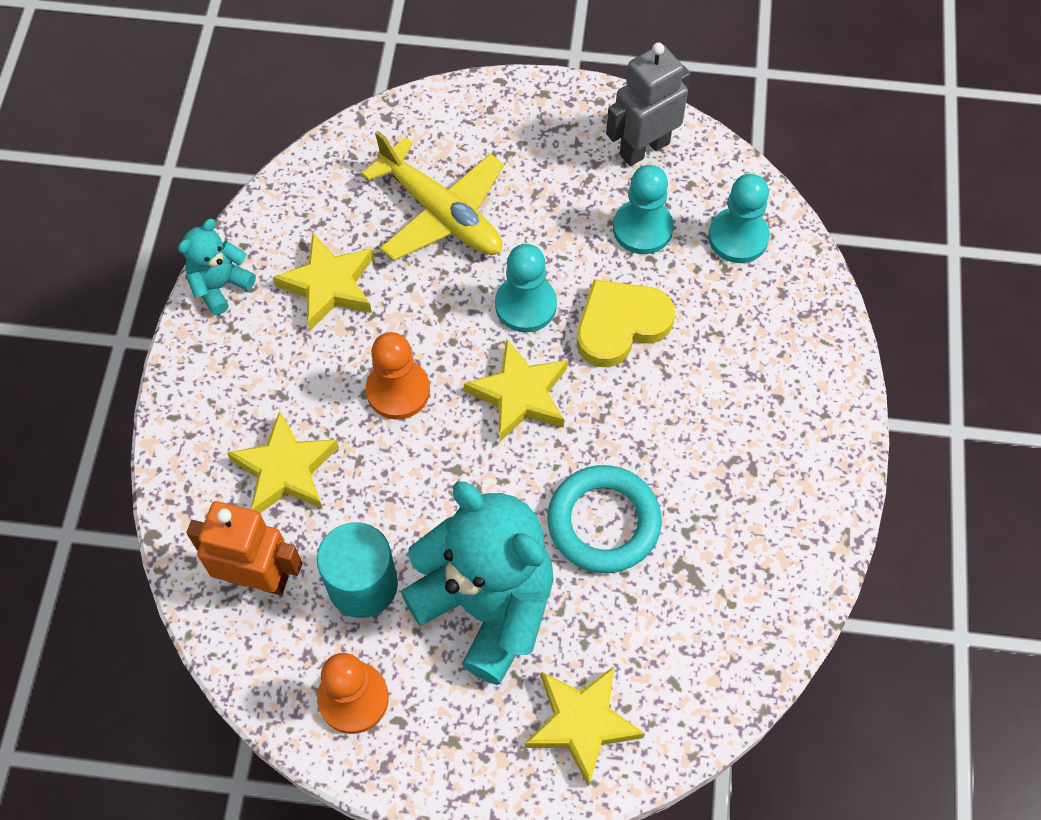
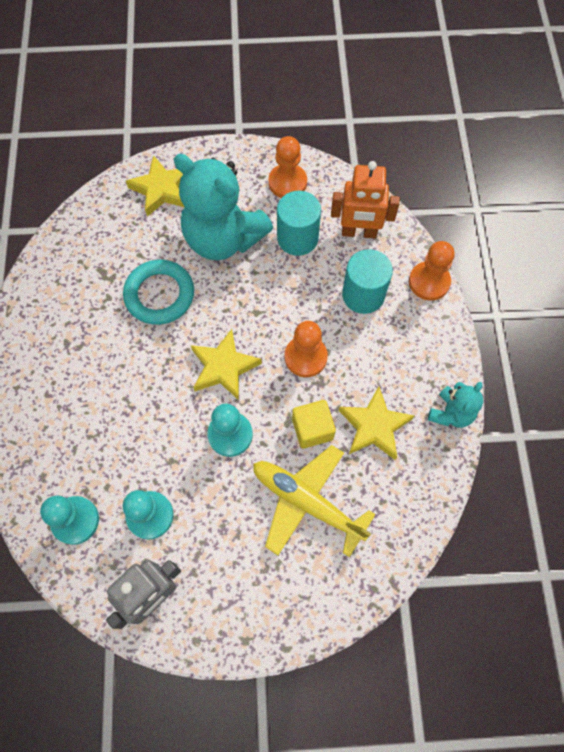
camera: 170 degrees right, 5 degrees up
yellow star [227,411,339,513] -> turquoise cylinder [342,249,393,314]
yellow heart [577,279,675,367] -> none
none -> yellow cube [292,400,336,448]
none -> orange pawn [409,241,455,301]

